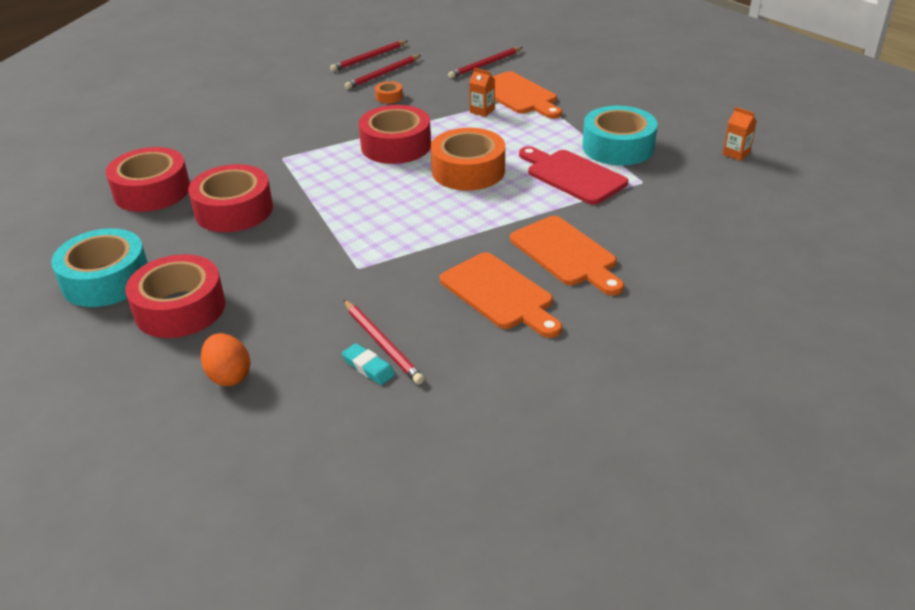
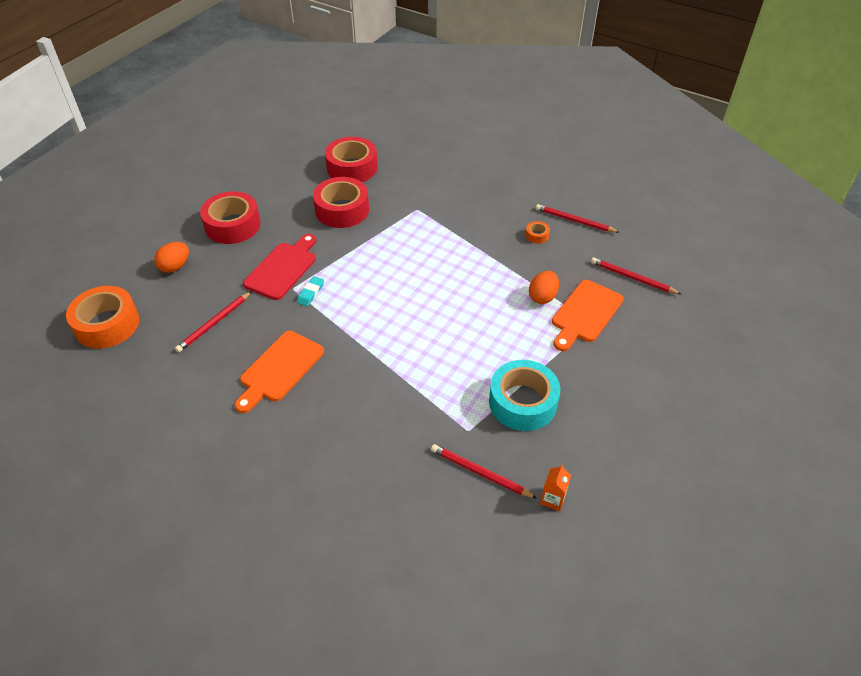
camera: 70 degrees right, 10 degrees up
turquoise tape [51,228,148,307] -> none
red pencil [330,41,407,72] -> red pencil moved to [431,444,537,498]
turquoise eraser [342,343,395,385] -> turquoise eraser moved to [297,276,324,306]
red tape [359,105,431,164] -> none
orange tape [431,128,505,190] -> orange tape moved to [66,286,139,349]
orange carton [469,68,495,117] -> orange egg [529,271,559,304]
orange cutting board [510,216,624,295] -> none
red cutting board [519,146,628,205] -> red cutting board moved to [243,234,316,300]

